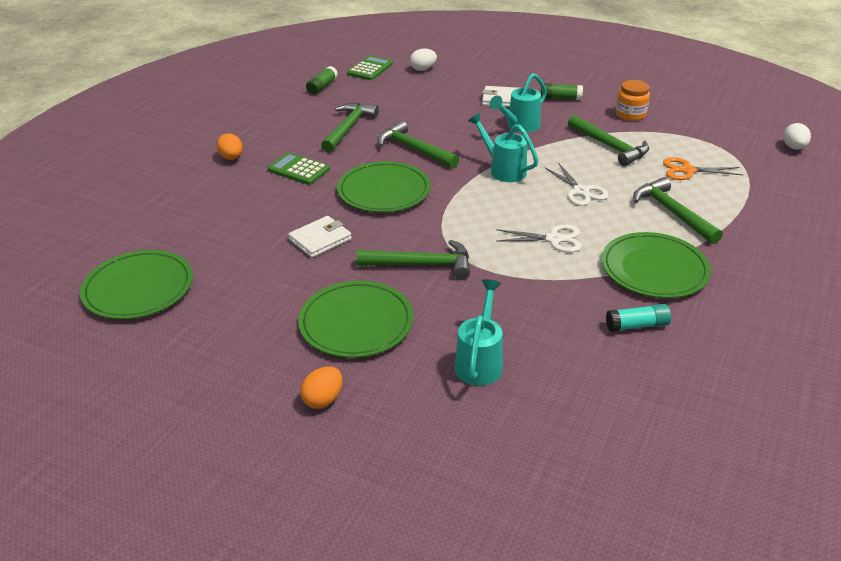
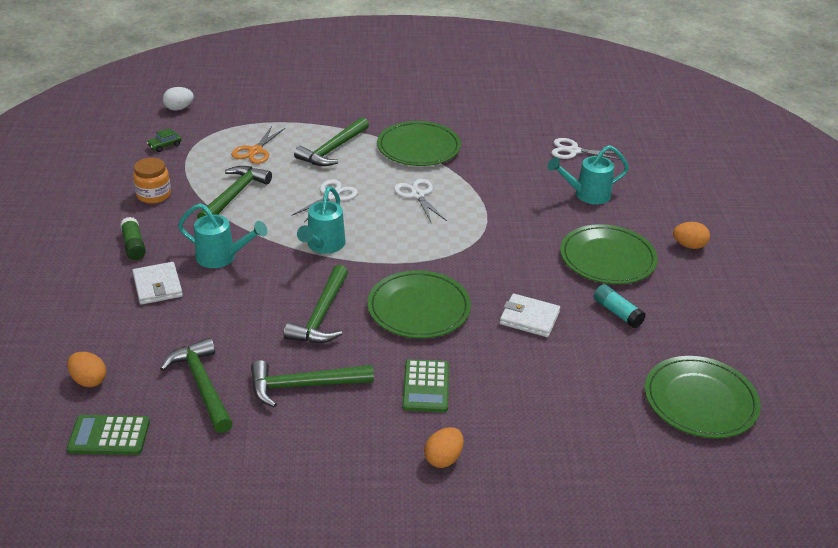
camera: 120 degrees left, 0 degrees up
green glue stick [306,66,338,95] -> none
green hammer [356,240,470,280] -> green hammer moved to [160,338,233,433]
white egg [410,49,437,71] -> orange egg [67,352,106,387]
turquoise glue stick [606,304,671,332] -> turquoise glue stick moved to [594,284,646,328]
orange scissors [663,157,743,180] -> orange scissors turned 45 degrees clockwise [231,126,285,164]
none -> green car [147,128,182,152]
none -> white scissors [551,138,623,160]

